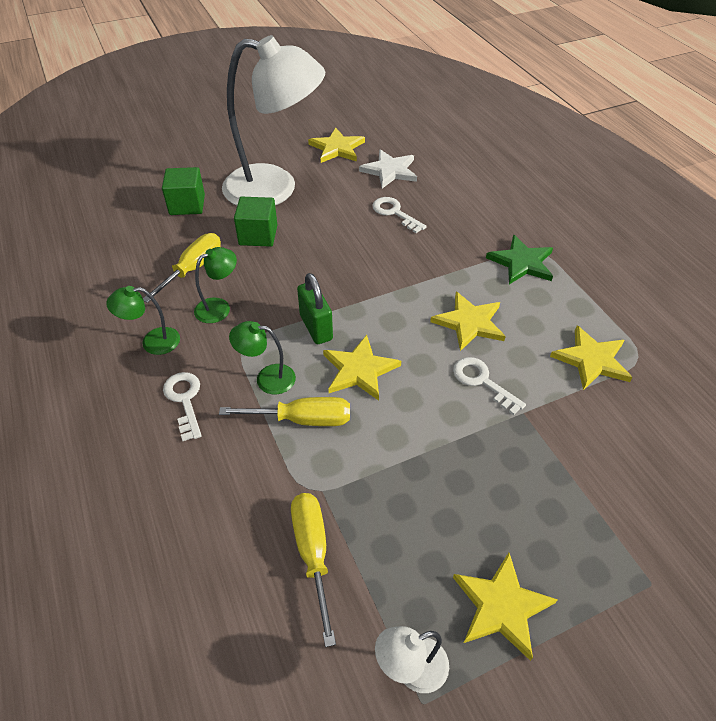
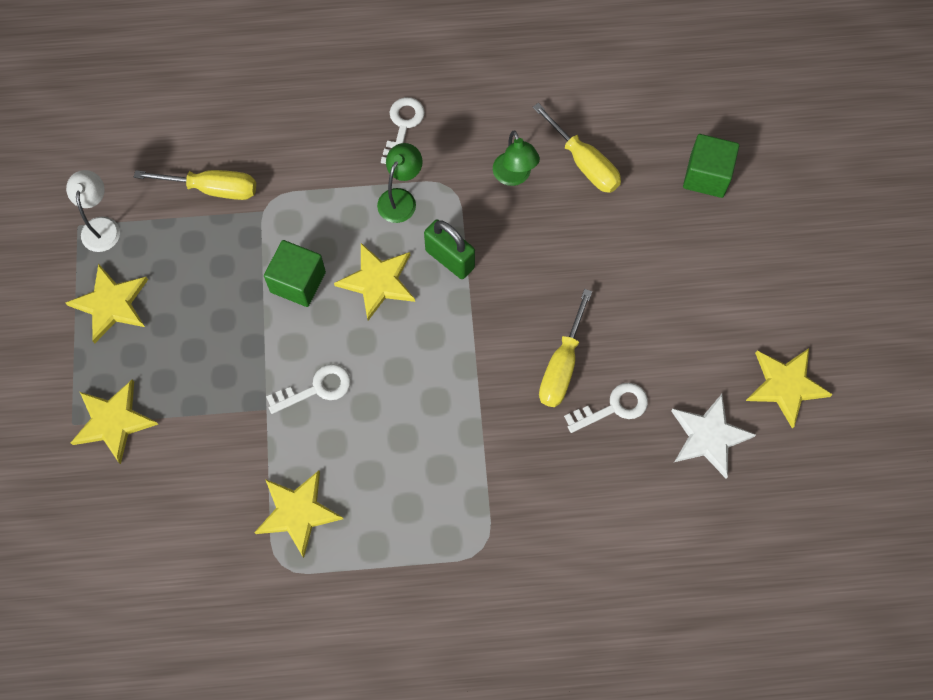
camera: 110 degrees right, 20 degrees up
green lamp [106,286,180,355] -> none
white key [163,372,202,441] -> white key turned 75 degrees counterclockwise [381,97,425,164]
yellow screwdriver [219,397,350,426] -> yellow screwdriver moved to [539,289,592,407]
white lamp [222,35,325,205] -> none
green cube [234,197,277,247] -> green cube moved to [264,240,326,307]
green padlock [297,273,333,344] -> green padlock turned 45 degrees clockwise [424,219,475,279]
yellow star [430,292,506,351] -> yellow star moved to [71,380,159,464]
green star [486,235,553,284] -> none

